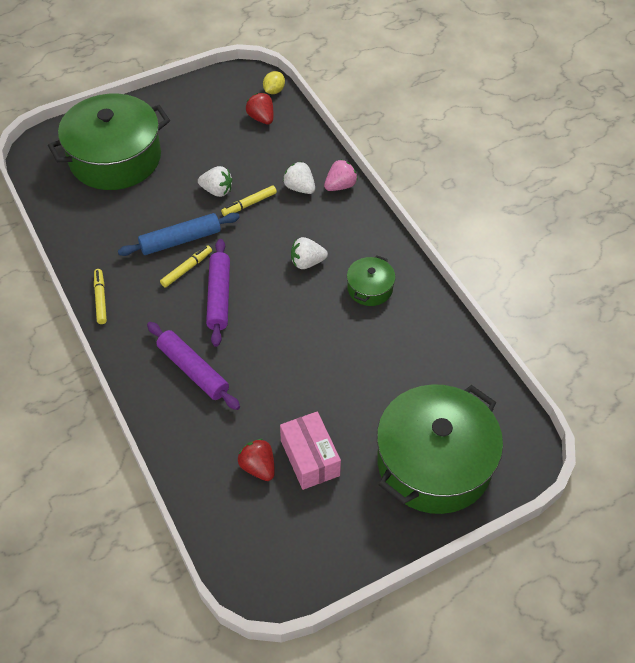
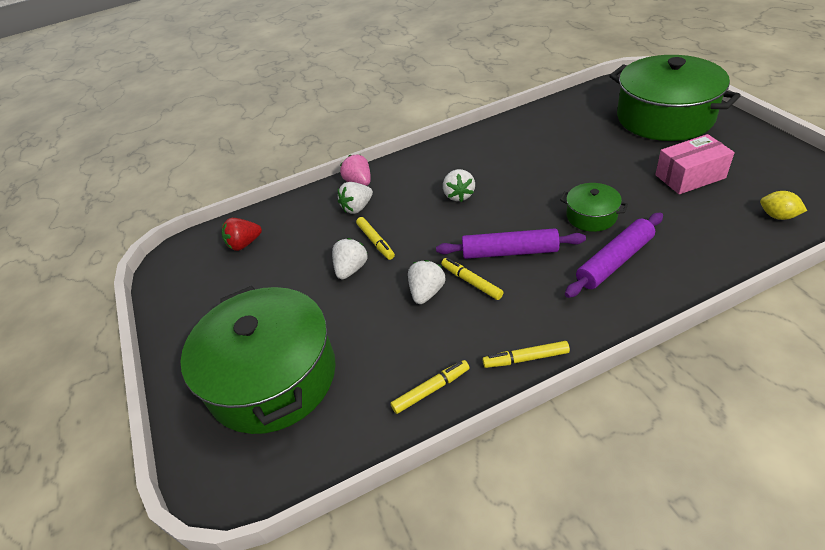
camera: 80 degrees left, 10 degrees down
blue rolling pin [118,213,240,256] -> white strawberry [408,260,445,304]
red strawberry [237,439,275,481] -> none
yellow lemon [263,71,285,94] -> yellow lemon moved to [760,191,807,220]
green pot [347,255,396,306] -> green pot moved to [560,183,628,232]
none -> yellow marker [390,360,469,414]

